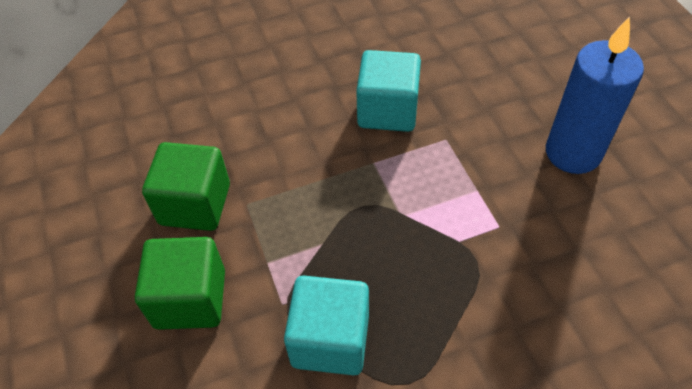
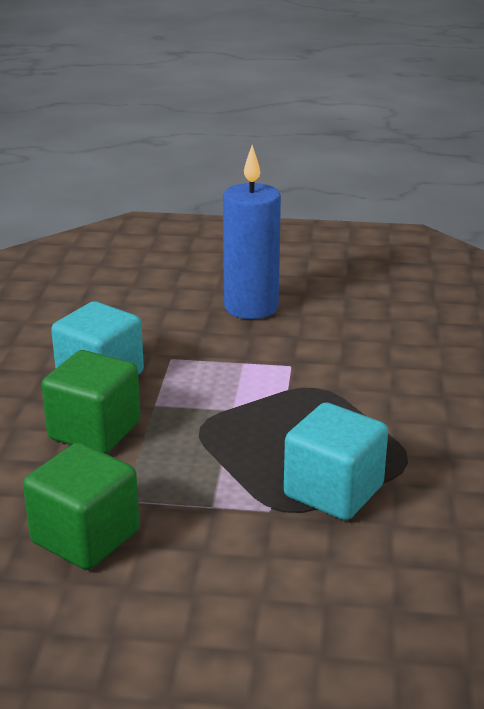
camera: 65 degrees left, 25 degrees down
green cube [135,237,225,330] -> green cube moved to [42,350,141,454]

